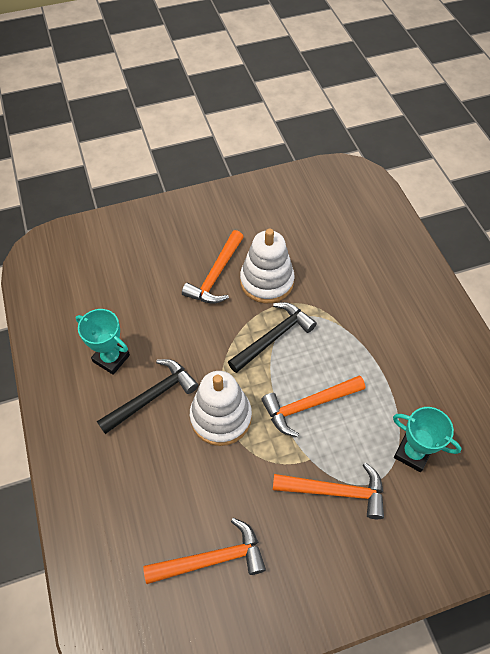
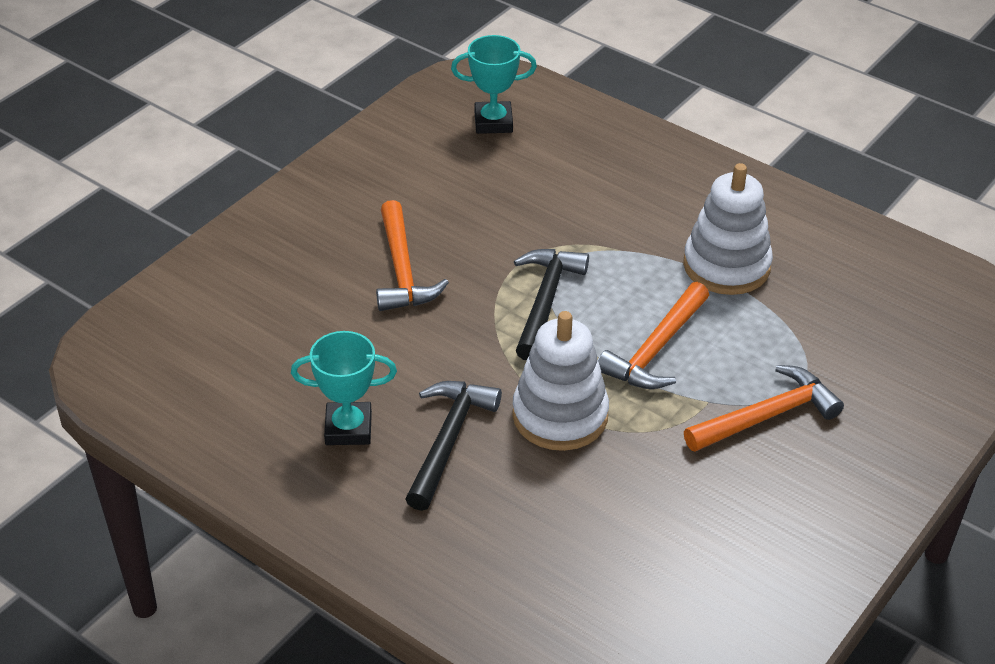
camera: 35 degrees left, 15 degrees down
orange hammer [143,518,266,584] -> none
white stacking toy [240,229,295,303] -> white stacking toy moved to [683,163,773,295]
turquoise trophy [393,407,462,472] -> turquoise trophy moved to [451,35,537,134]

